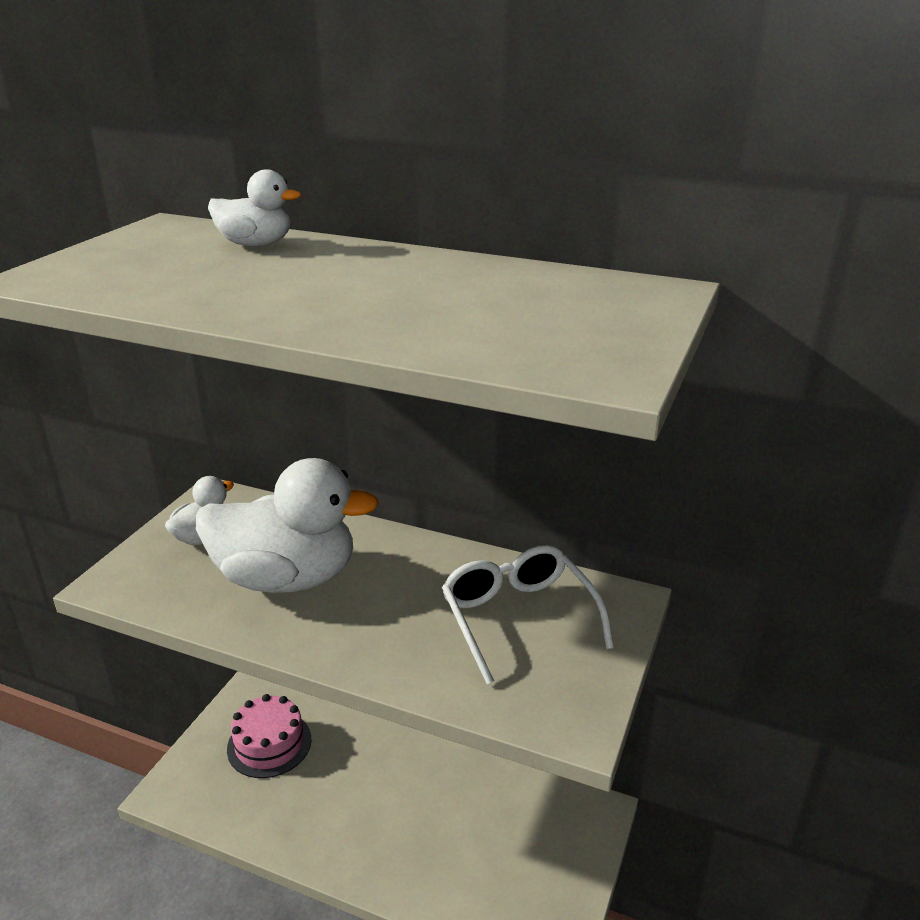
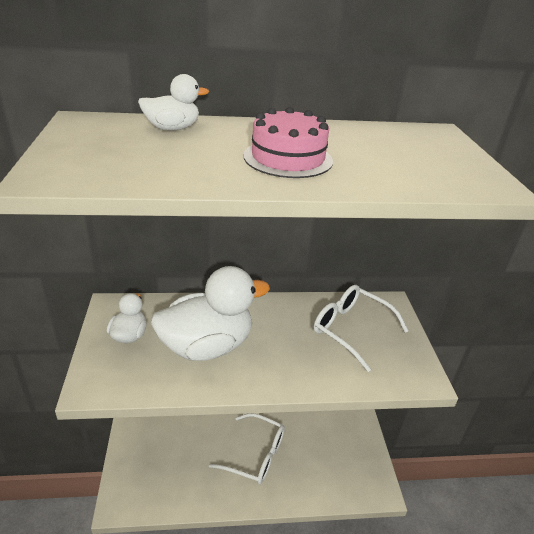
camera: 30 degrees left, 5 degrees up
pink cake [227,694,311,778] -> pink cake moved to [243,107,333,178]
none -> white glasses [209,413,285,485]

